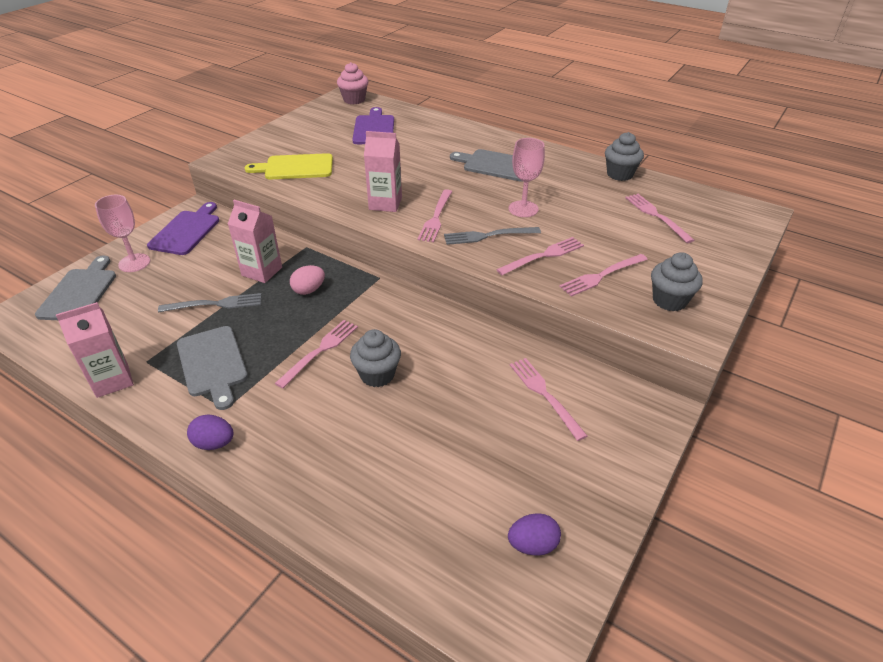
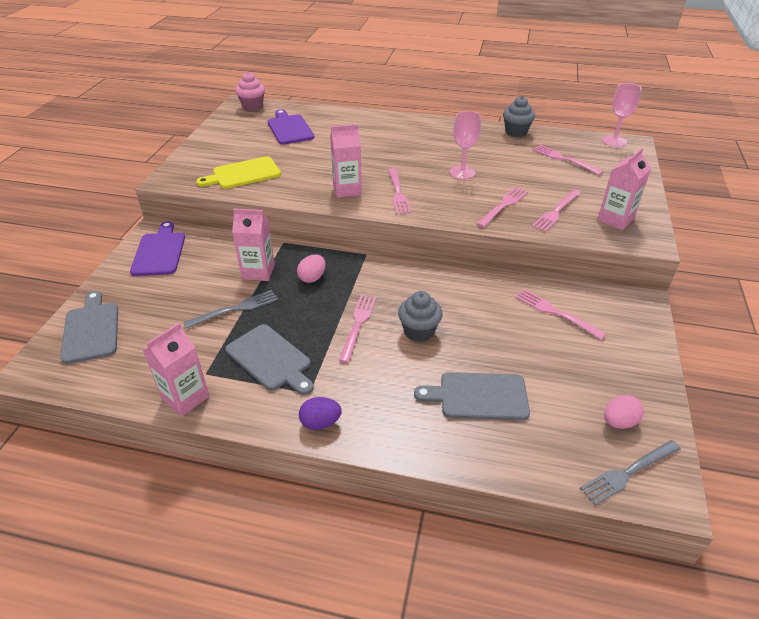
camera: 20 degrees left, 0 degrees up
pink goblet [95,195,150,272] -> pink goblet moved to [602,83,642,147]
grey fork [444,227,541,245] -> grey fork moved to [580,440,681,505]
grey cutting board [450,149,522,182] -> grey cutting board moved to [414,372,530,420]
purple egg [508,513,561,556] -> pink egg [604,395,644,429]
grey cupcake [651,252,703,311] -> pink carton [597,148,651,230]

